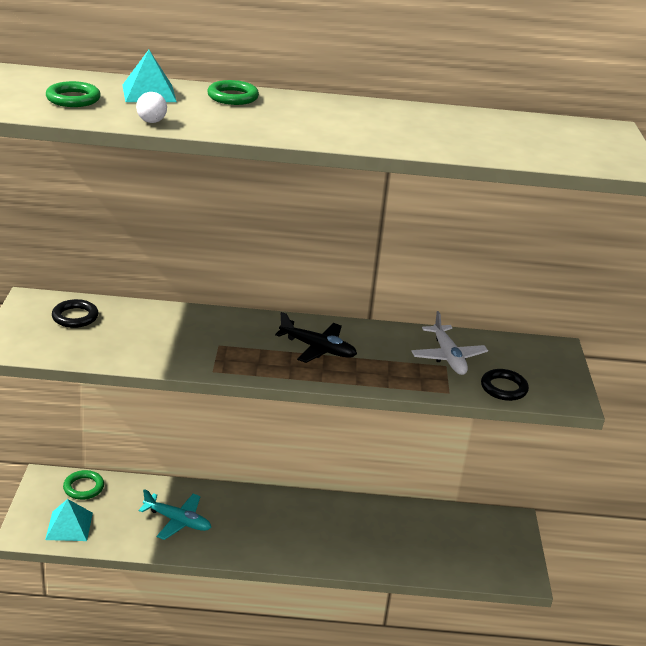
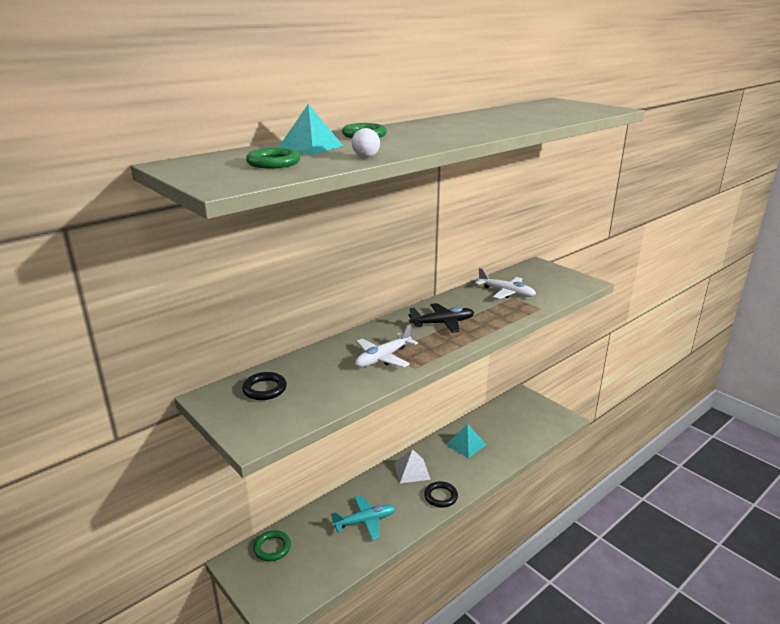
camera: 40 degrees left, 5 degrees down
turquoise pyramid [45,499,93,541] -> turquoise pyramid moved to [446,424,487,458]
black ring [481,369,529,401] -> black ring moved to [424,481,458,508]
none -> white plane [355,324,418,368]
none -> white pyramid [394,449,431,483]

